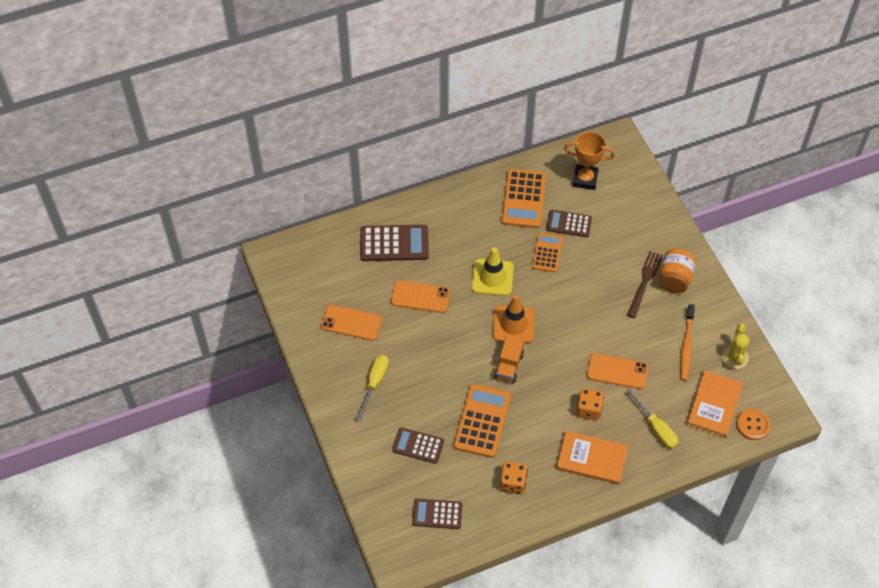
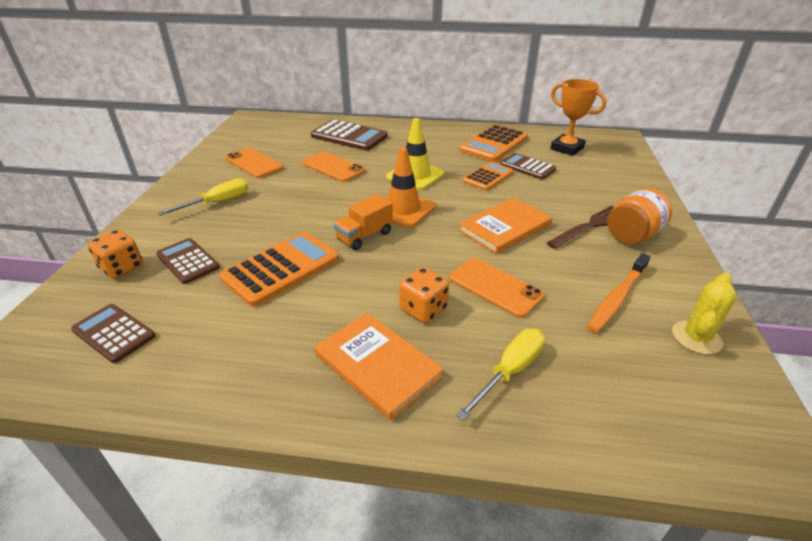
camera: 30 degrees right, 20 degrees down
orange dice [500,462,528,494] -> orange dice moved to [88,229,143,279]
yellow screwdriver [626,388,678,449] -> yellow screwdriver turned 135 degrees counterclockwise [456,329,545,420]
orange book [687,370,743,438] -> orange book moved to [459,198,552,254]
orange button [737,409,771,440] -> none

